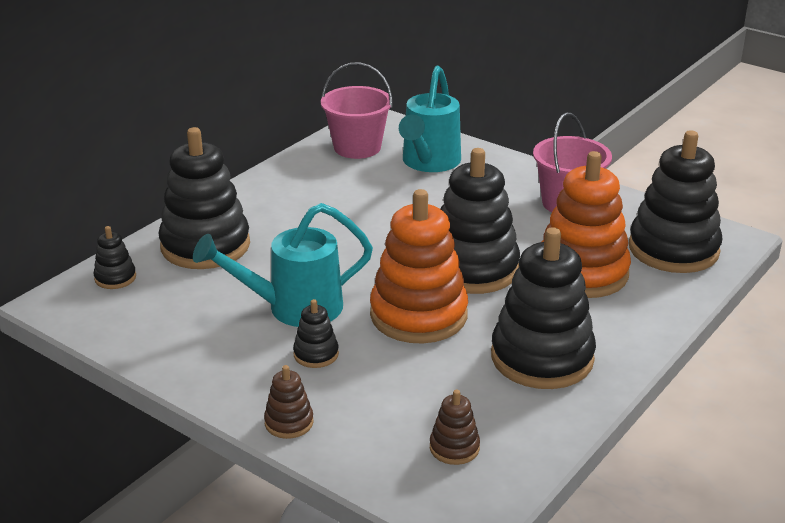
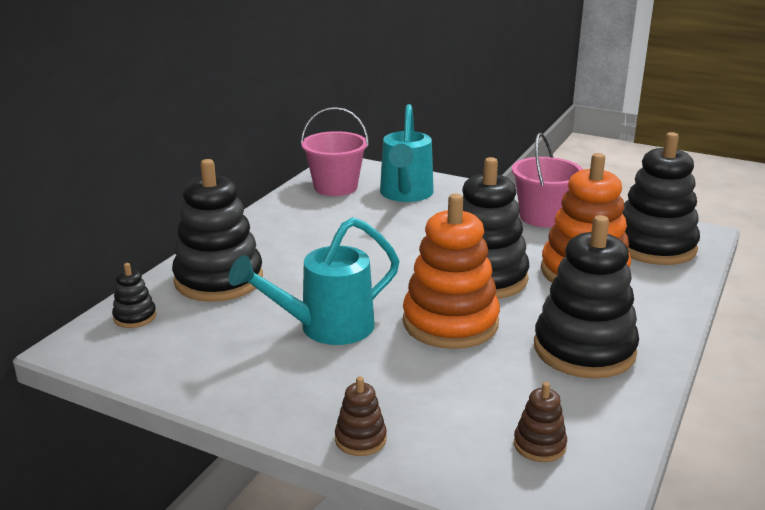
camera: 10 degrees left, 5 degrees down
black stacking toy [293,299,339,368] -> none

